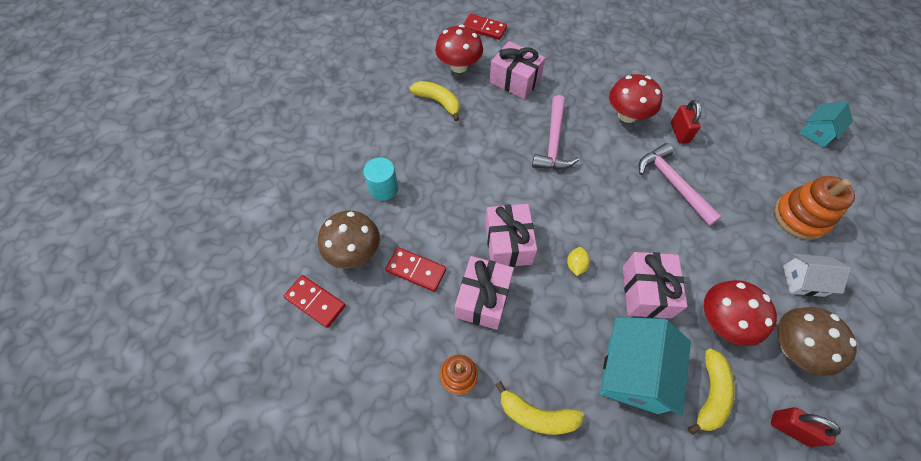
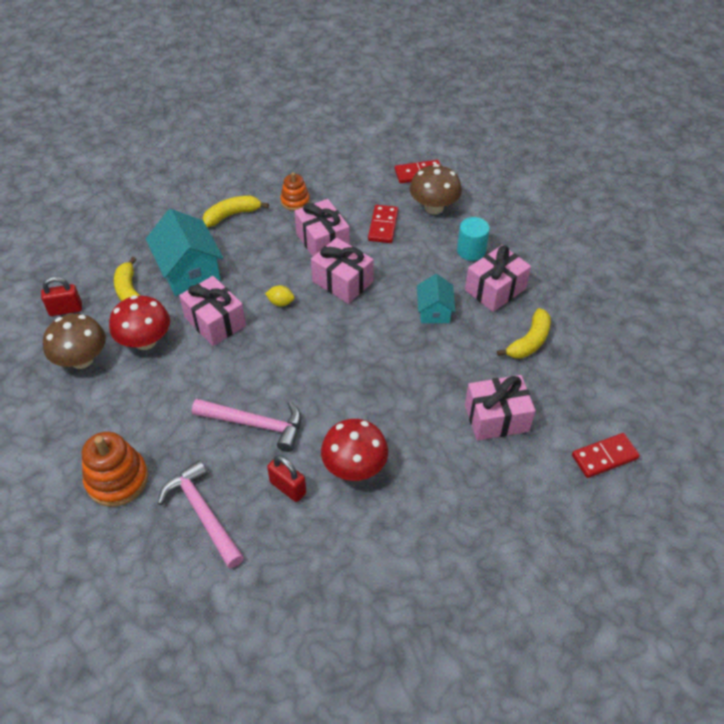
camera: 135 degrees right, 10 degrees down
red domino [385,247,446,292] -> red domino turned 60 degrees counterclockwise [368,205,398,243]
yellow banana [410,81,460,121] -> yellow banana turned 45 degrees counterclockwise [497,308,551,359]
red mushroom [435,25,483,73] -> none
pink hammer [532,95,579,169] -> pink hammer moved to [158,460,244,568]
yellow lemon [567,247,590,276] -> yellow lemon turned 45 degrees counterclockwise [265,285,294,306]
white house [783,254,851,297] -> none
turquoise house [800,102,853,147] -> turquoise house moved to [417,274,455,323]
none -> pink gift [465,245,531,312]

